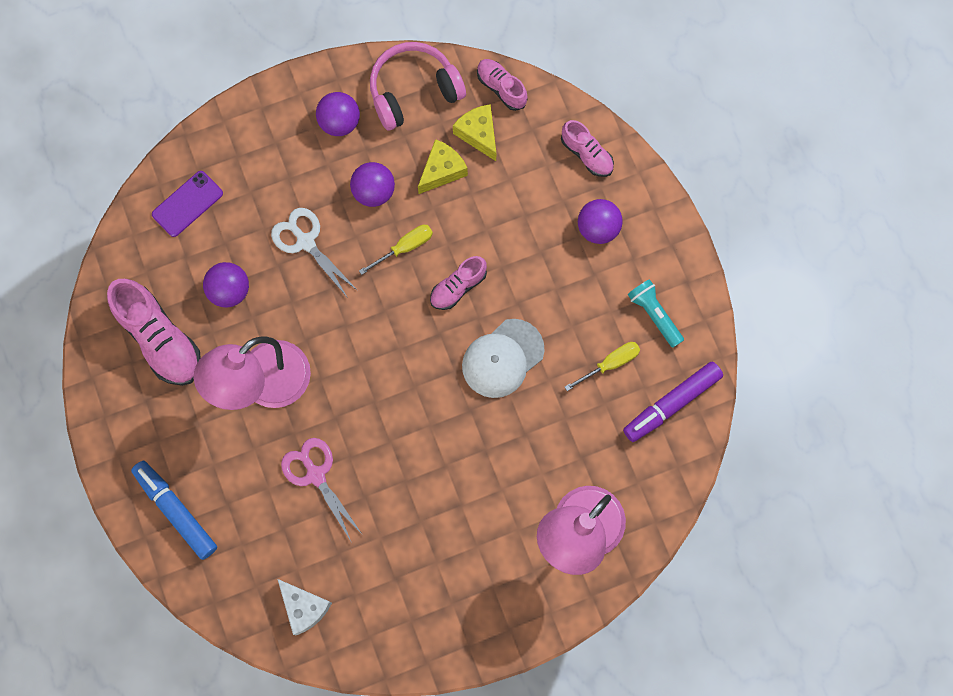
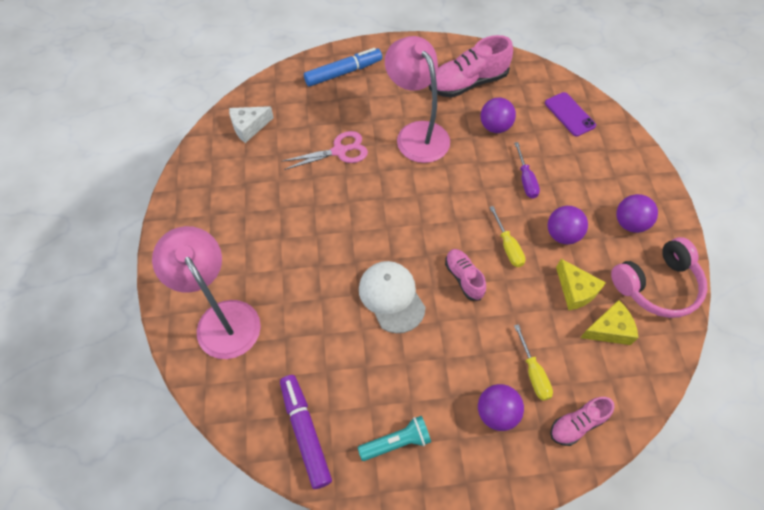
camera: 105 degrees right, 15 degrees down
white scissors [271,208,358,298] -> purple screwdriver [514,142,540,199]
pink headphones [370,42,466,130] -> pink headphones turned 75 degrees clockwise [611,237,707,318]
pink shoe [477,59,527,111] -> none
yellow screwdriver [565,342,640,391] -> yellow screwdriver moved to [514,324,553,401]

